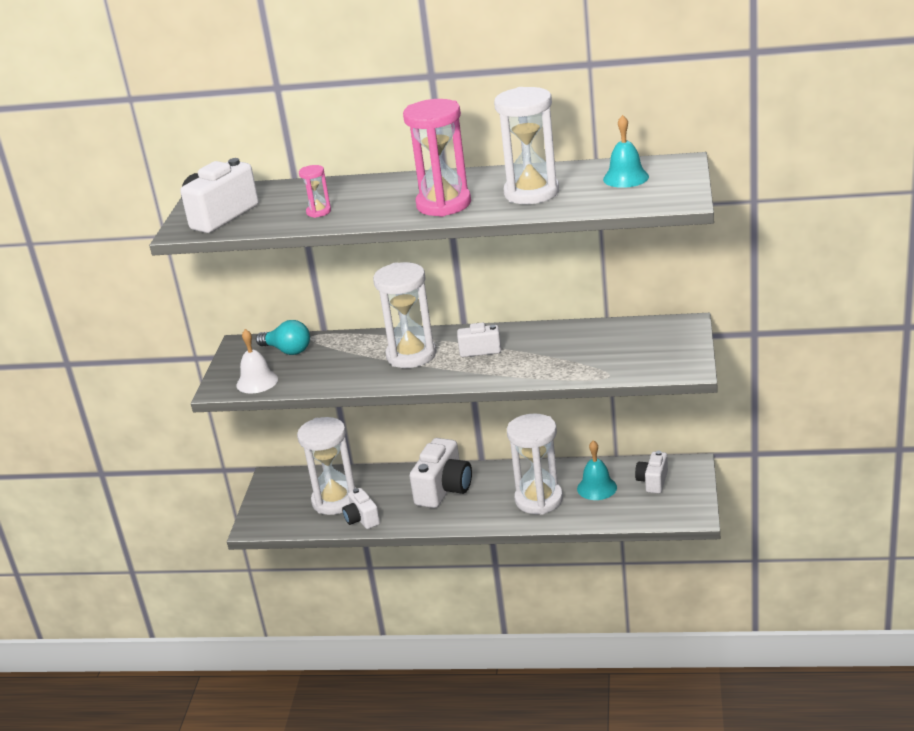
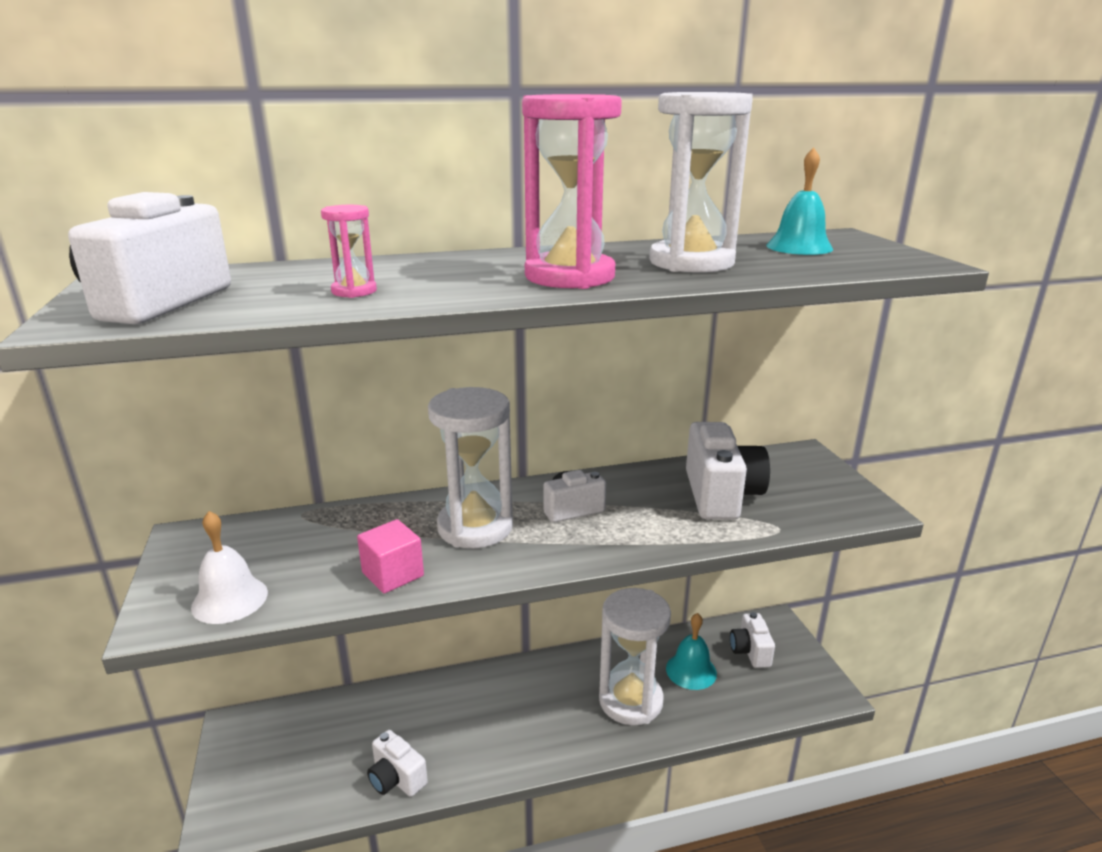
camera: 25 degrees left, 5 degrees down
turquoise light bulb [256,320,310,355] -> none
white hourglass [297,417,356,515] -> none
white camera [410,438,472,508] -> white camera moved to [686,422,770,520]
none -> pink cube [357,519,424,594]

